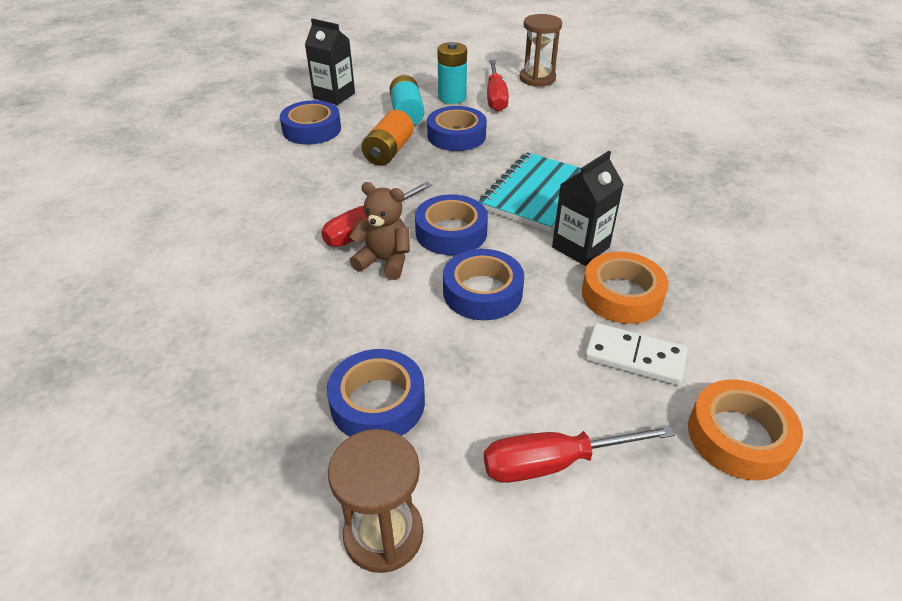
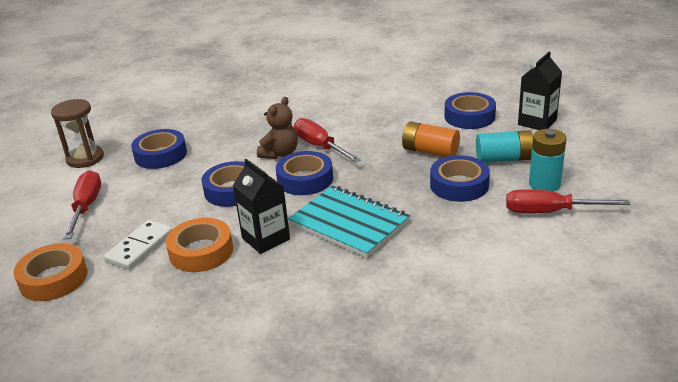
camera: 100 degrees right, 10 degrees down
brown hourglass [520,14,562,86] -> none

